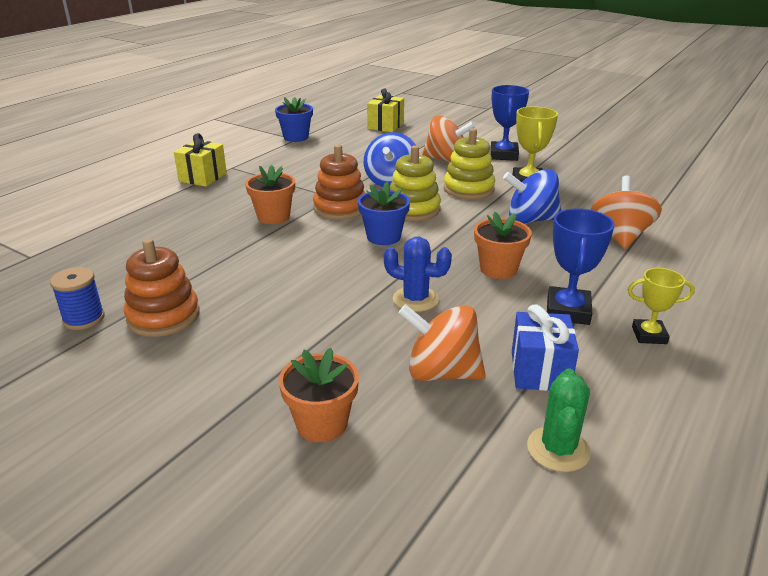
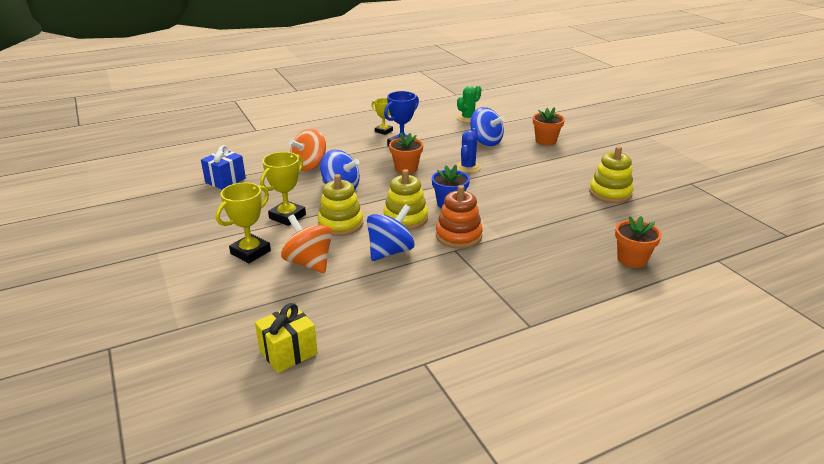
camera: 150 degrees left, 0 degrees up
blue spool [50,267,105,330] -> none
orange stacking toy [124,239,200,337] -> yellow stacking toy [589,146,634,203]
yellow gift [174,133,227,187] -> none
orange flower pot [245,165,295,224] -> orange flower pot moved to [615,216,662,268]
blue flower pot [275,97,313,142] -> none
blue cactus [384,237,452,312] -> blue cactus turned 60 degrees clockwise [456,128,481,173]
orange spinning top [398,304,486,381] -> blue spinning top [470,107,505,146]
blue trophy [490,85,529,161] -> yellow trophy [216,182,271,263]
blue gift [512,304,579,391] -> blue gift moved to [201,145,246,190]

